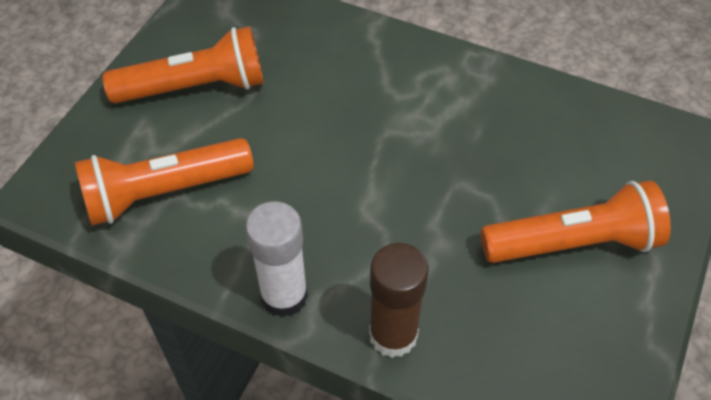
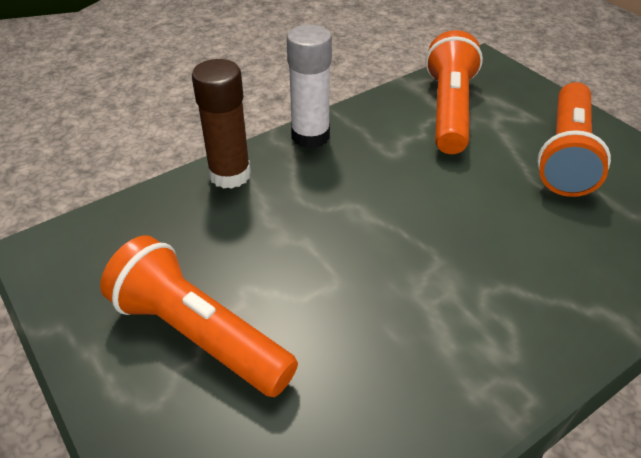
camera: 120 degrees right, 10 degrees down
orange flashlight [481,180,671,263] -> orange flashlight turned 105 degrees clockwise [100,235,298,397]

